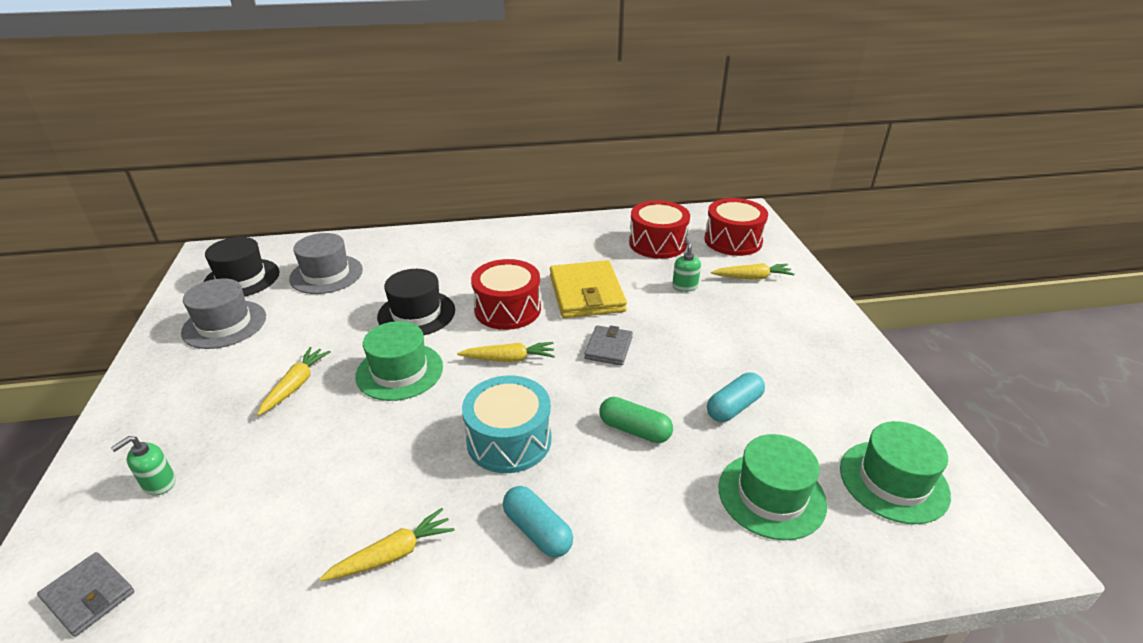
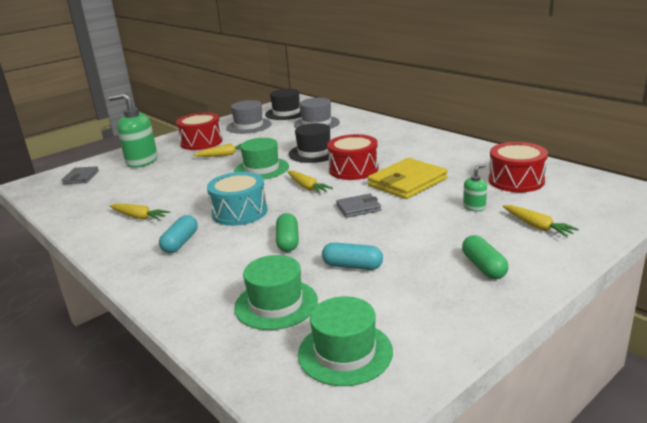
camera: 60 degrees right, 10 degrees down
green soap dispenser [111,436,176,496] -> green soap dispenser [108,93,158,168], size x2.06
red drum [705,198,768,256] -> red drum moved to [176,113,223,150]
none -> green capsule [462,235,508,279]

